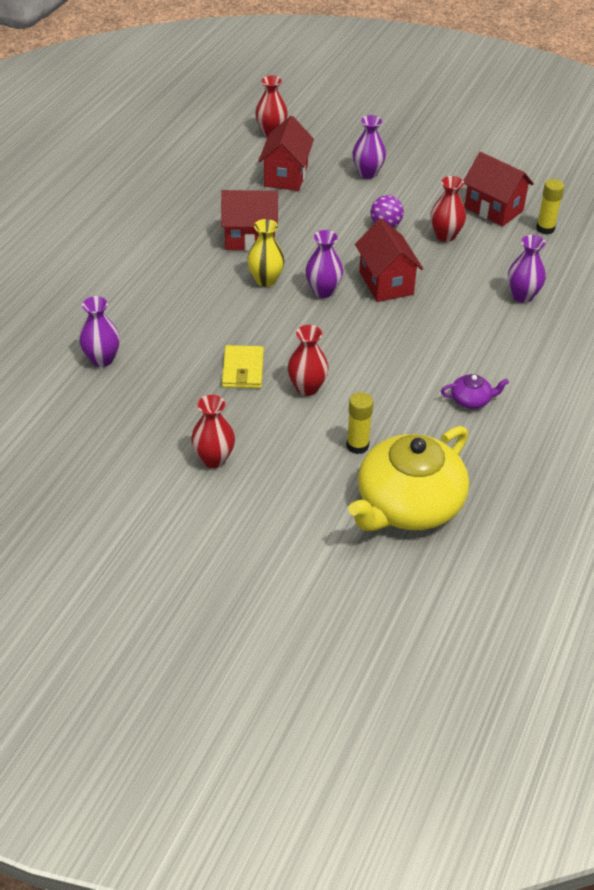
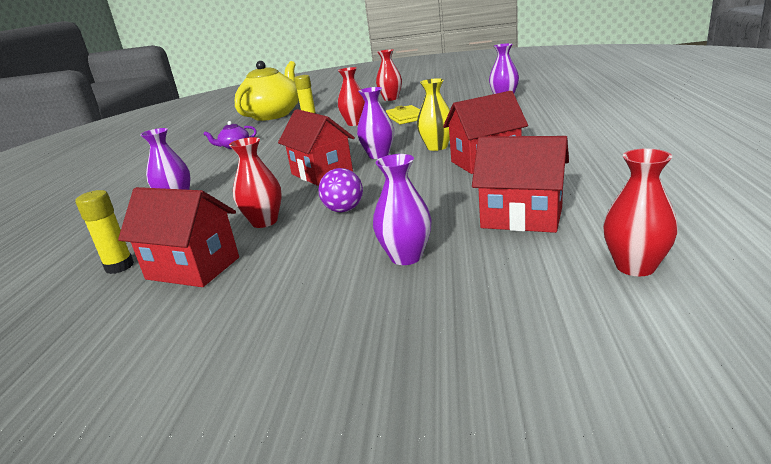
camera: 165 degrees right, 20 degrees down
red house [258,116,314,191] -> red house turned 60 degrees counterclockwise [472,136,569,233]

